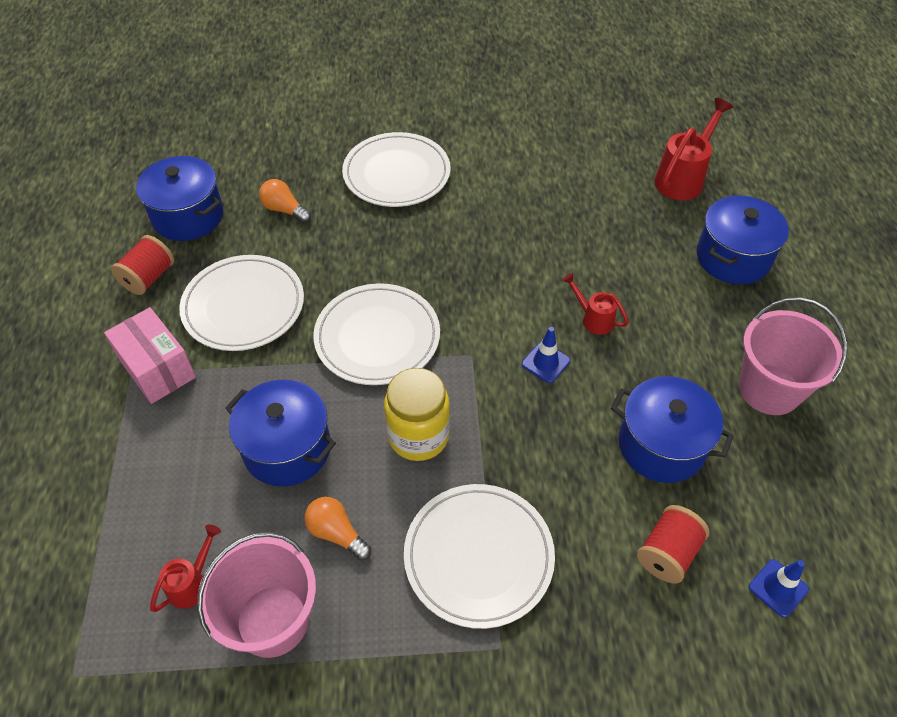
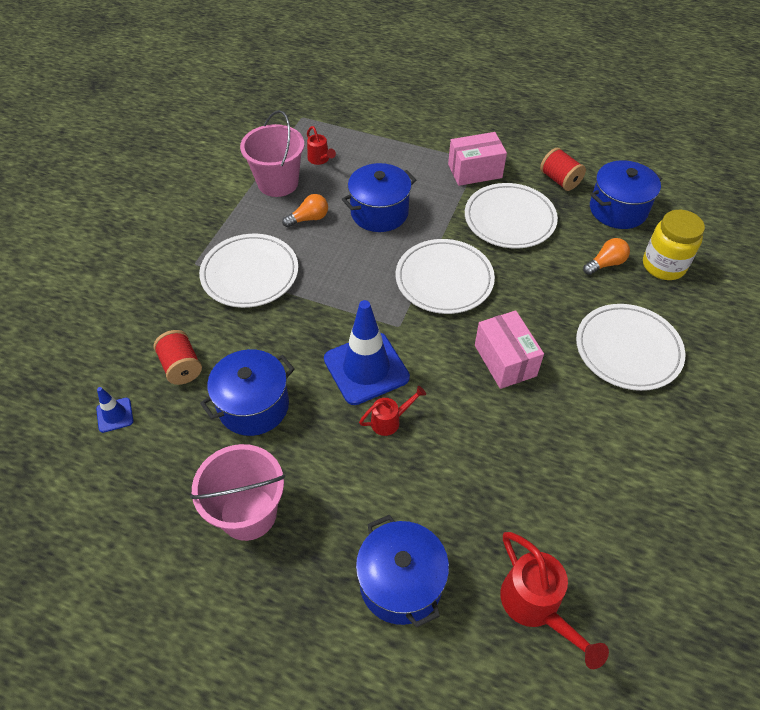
camera: 115 degrees right, 0 degrees up
yellow jar [384,368,450,461] -> yellow jar moved to [643,210,705,280]
blue traffic cone [522,327,570,383] -> blue traffic cone [324,300,410,405], size x2.16
none -> pink box [475,310,544,389]

